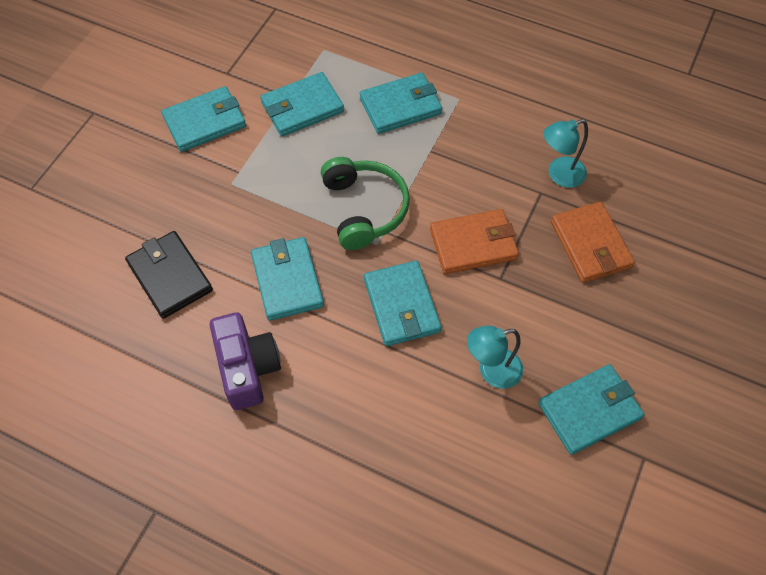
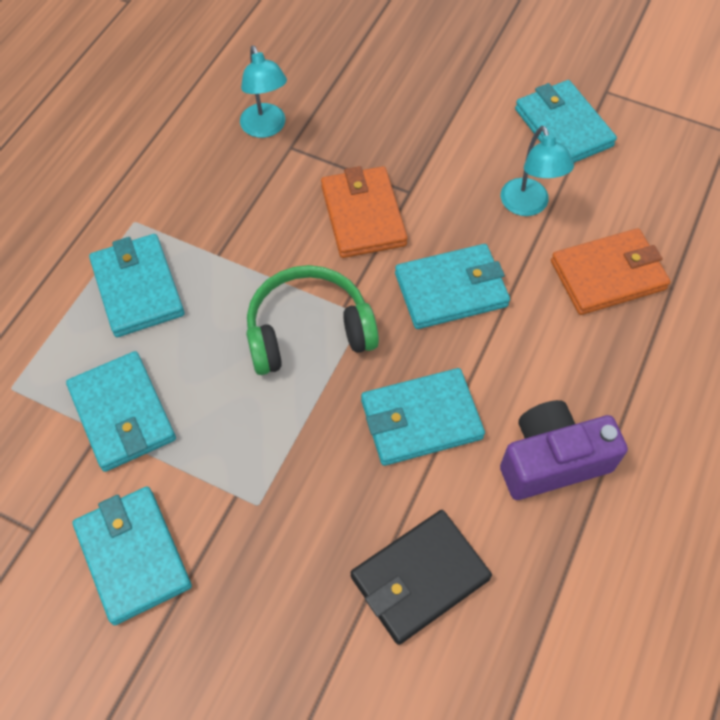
camera: 90 degrees left, 0 degrees up
orange wallet [551,202,635,283] -> orange wallet moved to [551,228,671,315]

